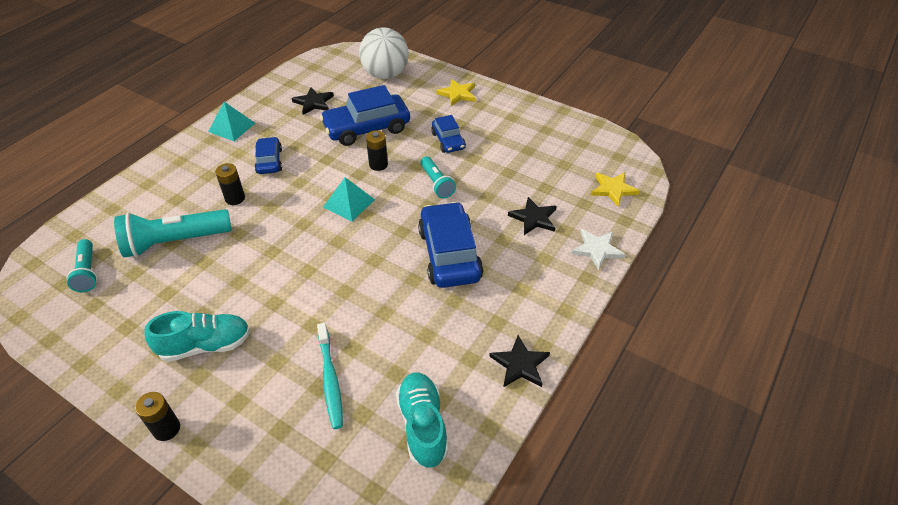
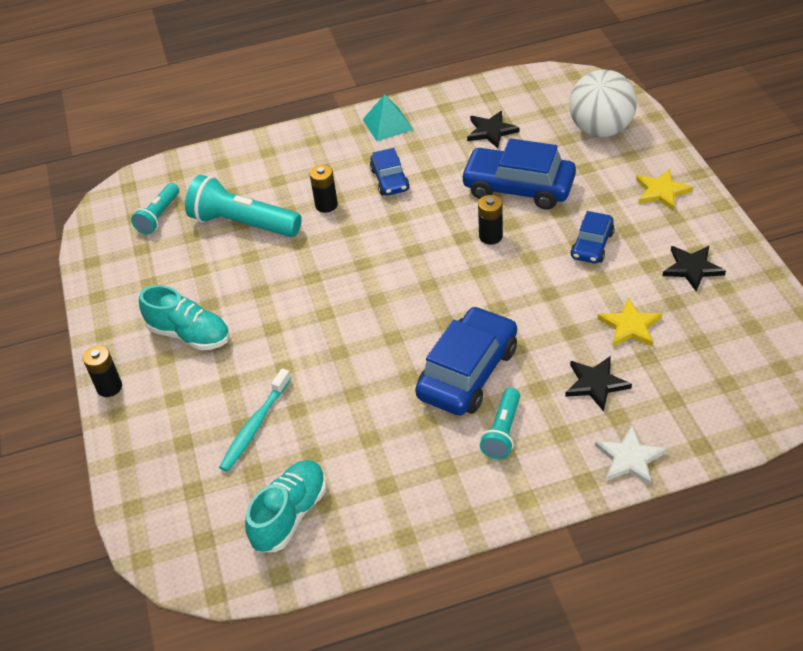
camera: 45 degrees right, 0 degrees up
blue car [255,137,282,174] -> blue car turned 135 degrees clockwise [370,148,410,196]
turquoise pyramid [323,177,375,221] -> none
turquoise flashlight [420,156,456,199] -> turquoise flashlight moved to [480,388,520,459]
black star [489,335,550,387] -> black star moved to [662,246,726,291]
yellow star [591,172,640,207] -> yellow star moved to [598,298,662,347]

